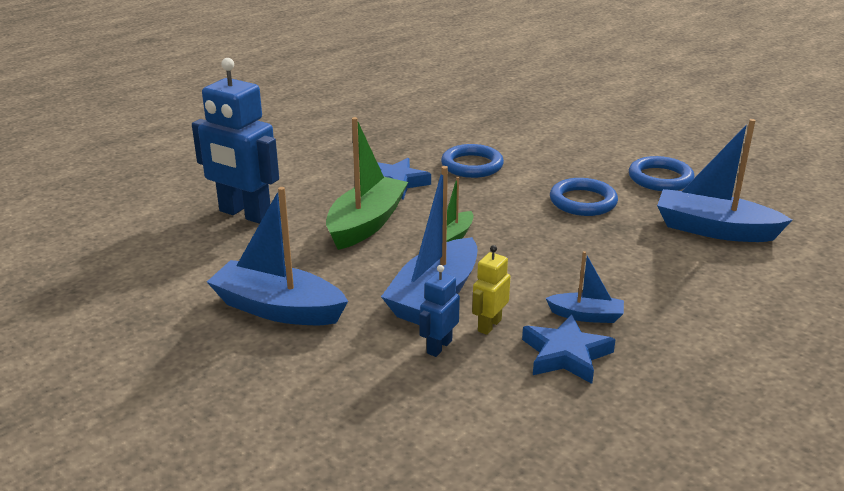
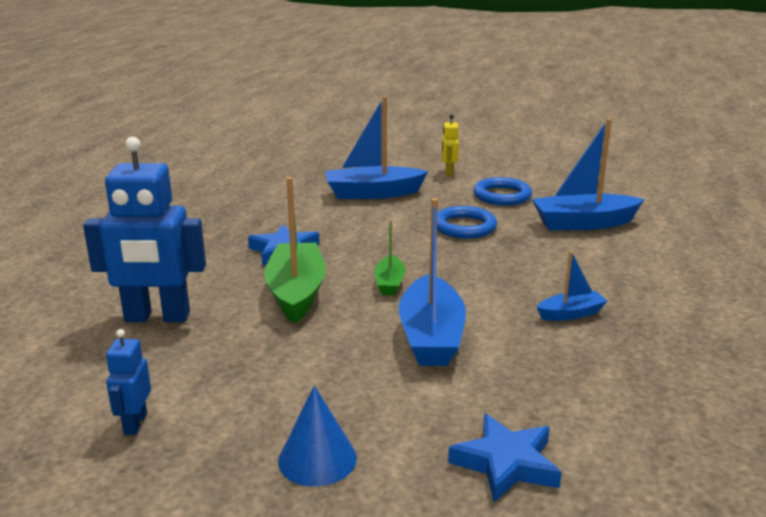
camera: 30 degrees left, 5 degrees down
blue boat [207,187,348,325] -> blue boat moved to [325,96,428,199]
blue robot [419,265,460,357] -> blue robot moved to [106,329,151,435]
blue ring [441,144,504,178] -> none
yellow robot [472,245,510,335] -> yellow robot moved to [442,114,459,176]
blue star [522,314,616,384] -> blue star moved to [448,414,562,503]
none -> blue cone [278,385,357,486]

